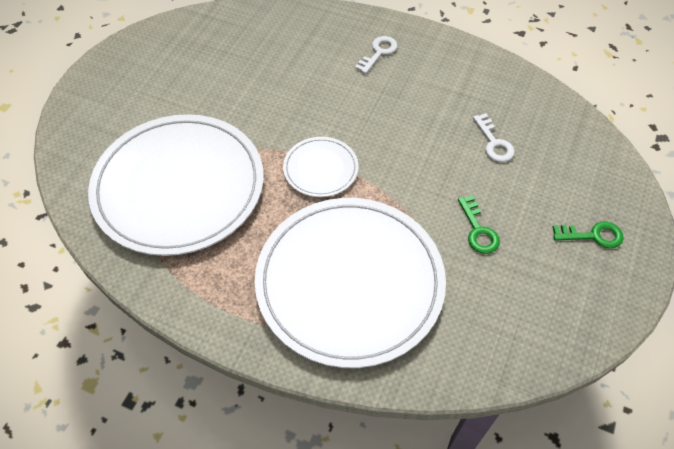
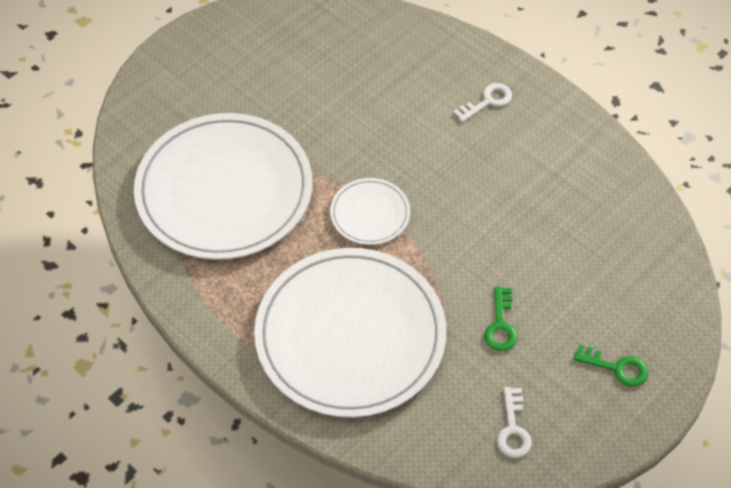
camera: 20 degrees right, 0 degrees up
white key [473,113,515,162] -> white key moved to [497,387,532,458]

